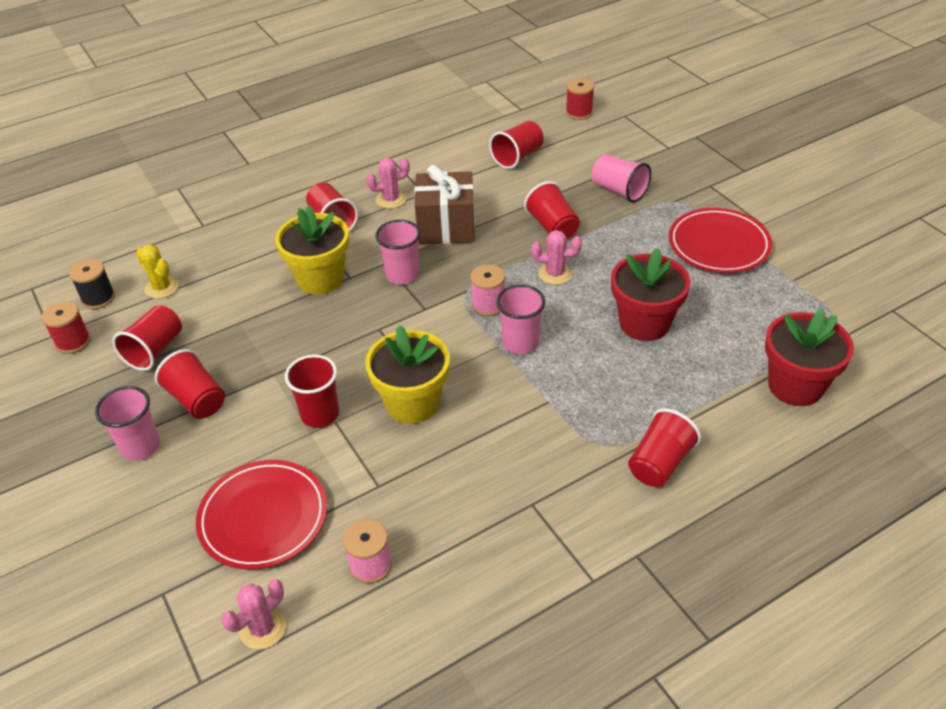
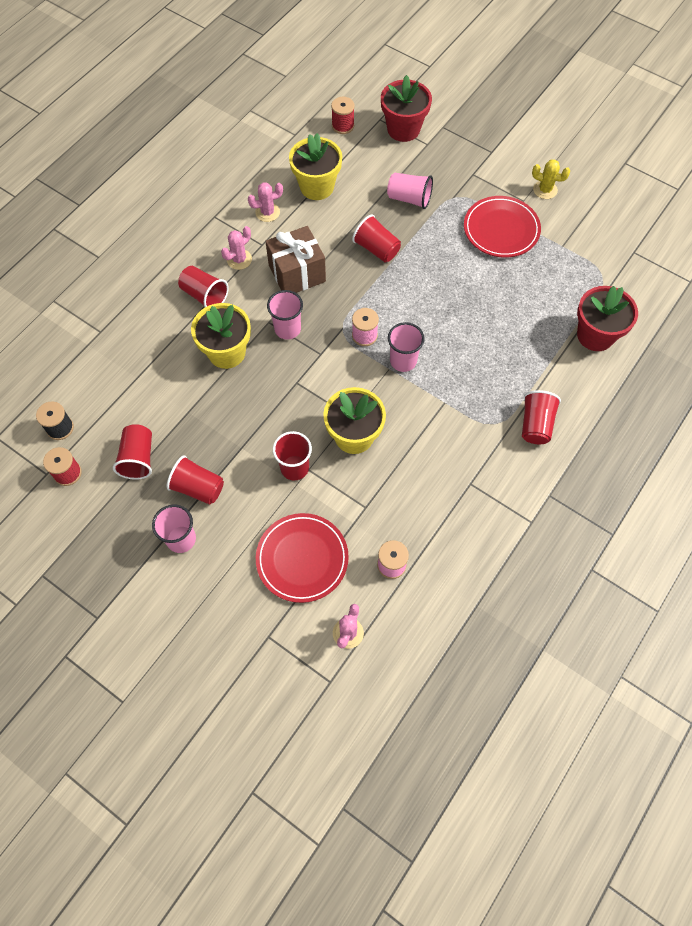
camera: 25 degrees left, 20 degrees up
yellow cactus [136,245,179,299] -> yellow cactus moved to [532,159,570,199]
red cup [489,121,544,169] -> yellow flower pot [289,133,342,200]
pink cactus [531,230,582,285] -> pink cactus moved to [248,182,283,222]
red flower pot [611,248,691,341] -> red flower pot moved to [381,75,432,142]

